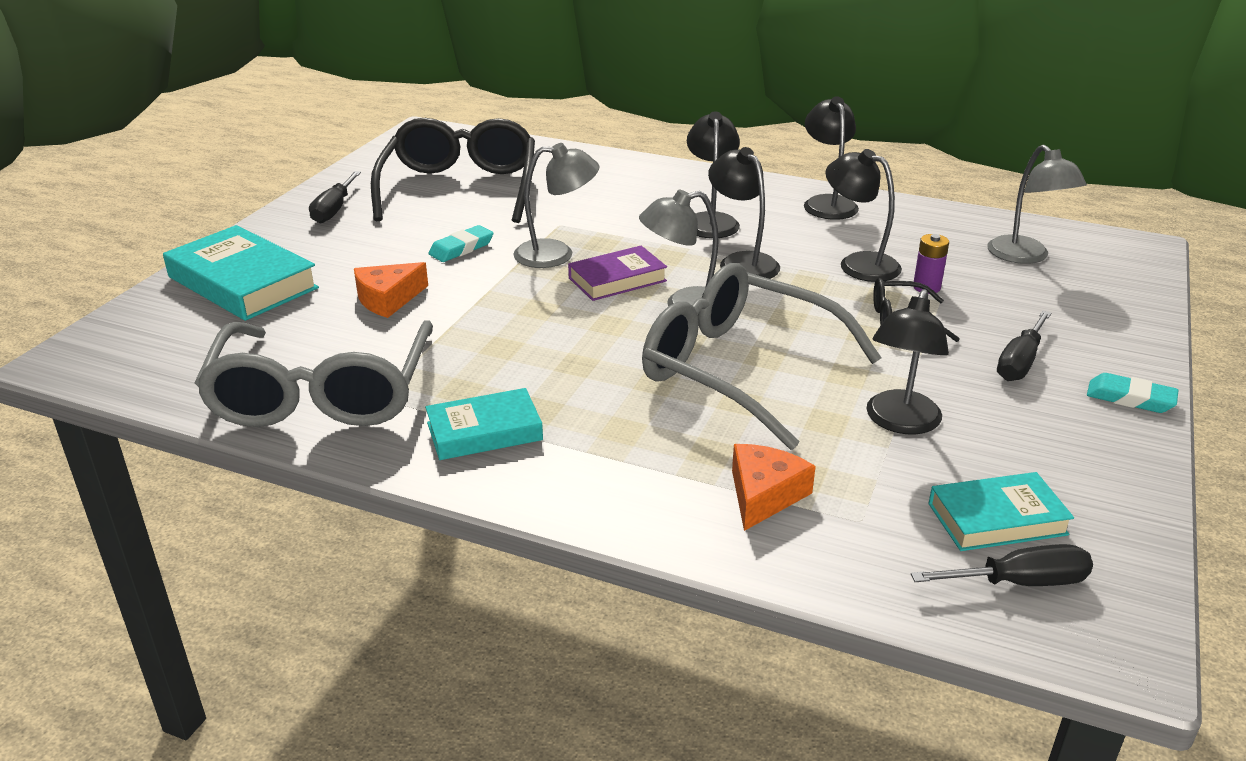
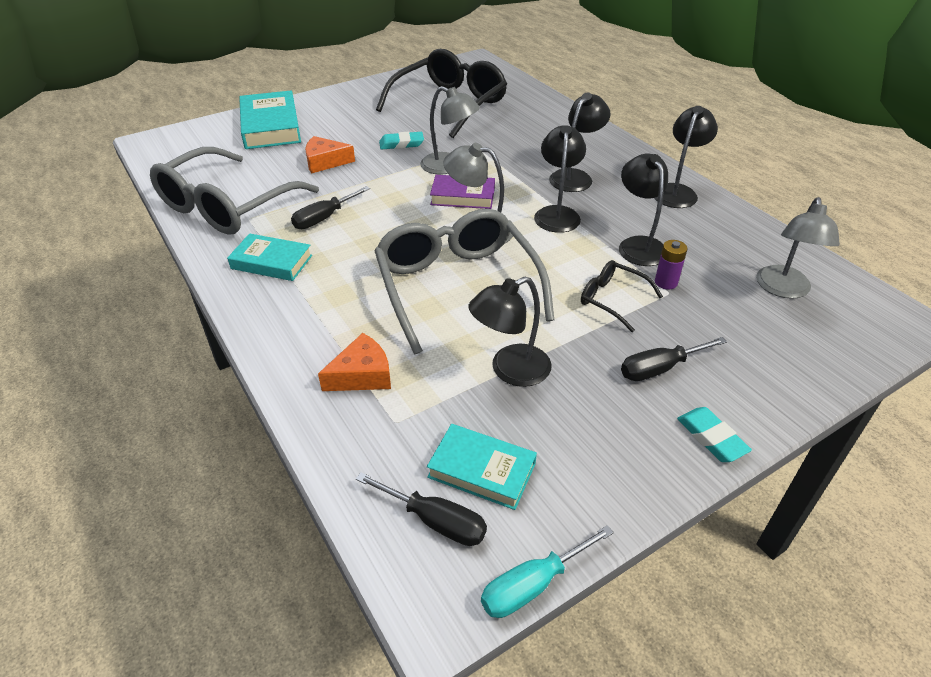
camera: 35 degrees right, 10 degrees up
black screwdriver [309,171,361,223] -> black screwdriver moved to [291,186,370,229]
none -> turquoise screwdriver [481,525,614,618]

